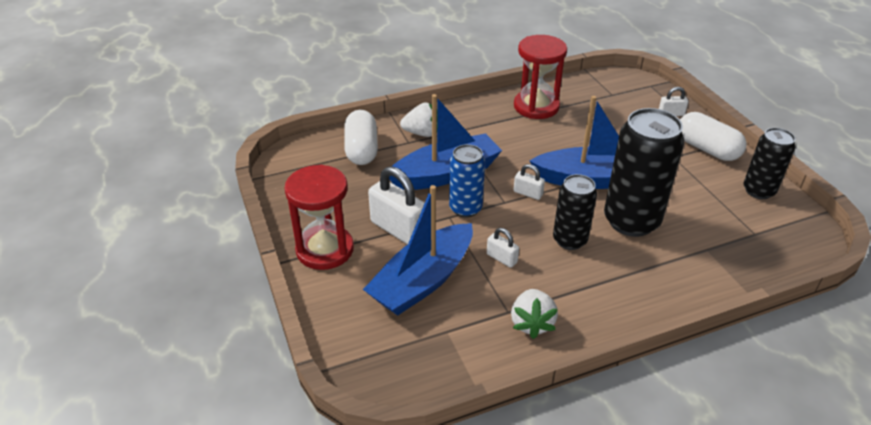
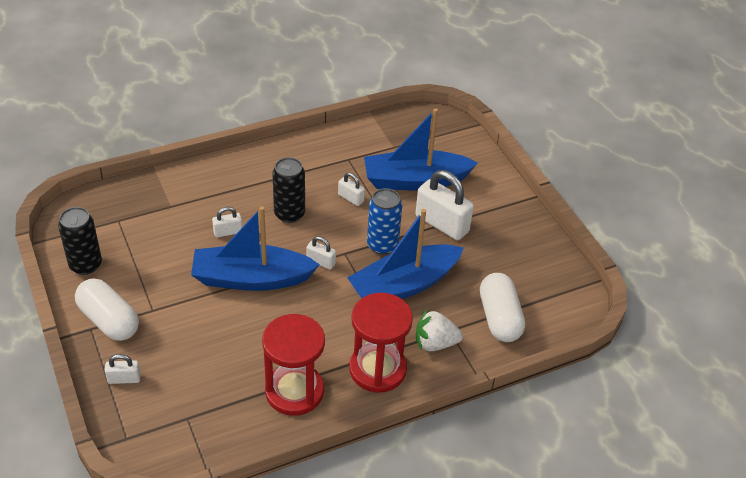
camera: 175 degrees right, 5 degrees up
red hourglass [284,165,354,270] -> red hourglass moved to [349,293,413,393]
blue boat [363,185,473,316] -> blue boat turned 135 degrees counterclockwise [364,108,478,190]
white strawberry [511,289,558,339] -> none
black can [604,108,684,237] -> white padlock [212,207,242,238]

